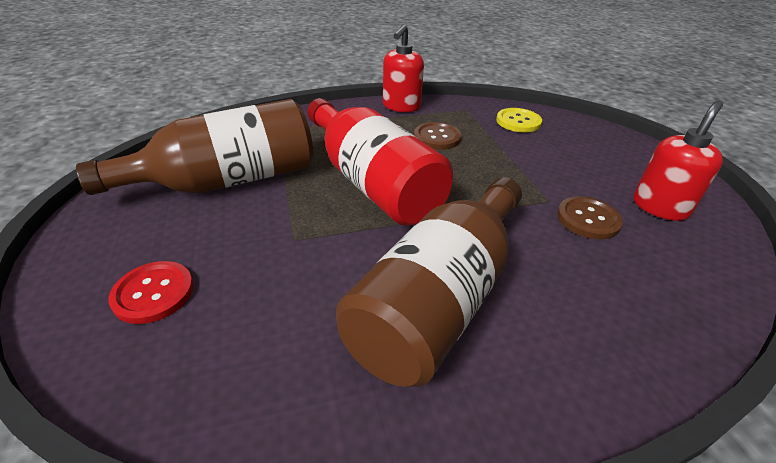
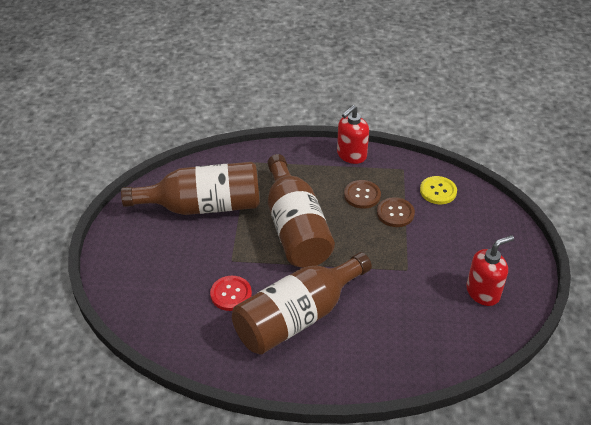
camera: 20 degrees right, 5 degrees up
red button [108,261,194,324] -> red button moved to [210,276,252,311]
red bottle [307,98,453,226] -> brown bottle [267,154,335,268]
brown button [557,196,623,239] -> brown button moved to [377,197,415,227]

